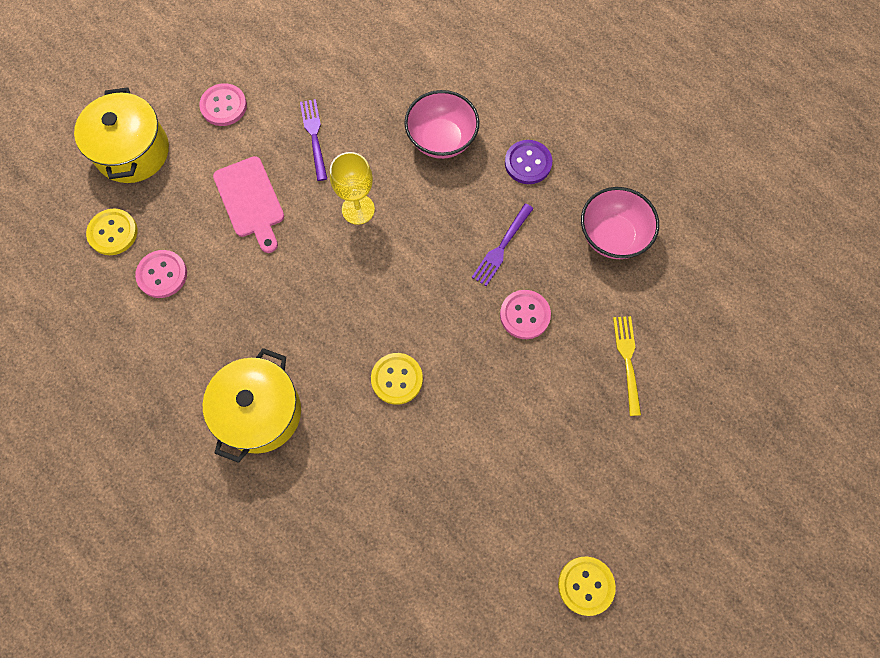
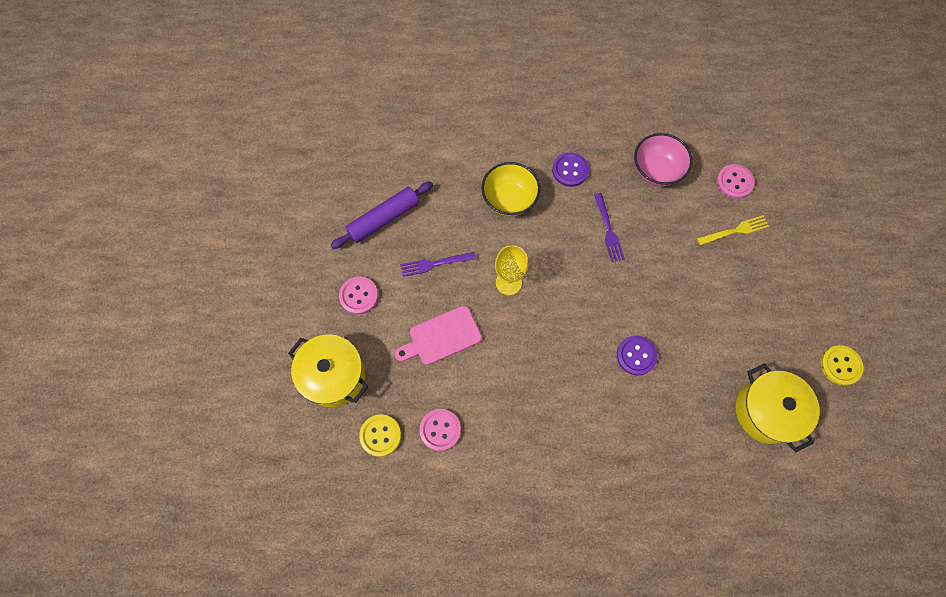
camera: 45 degrees left, 0 degrees up
yellow pot [203,348,301,463] -> yellow pot moved to [735,363,820,452]
pink cutting board [213,156,284,253] -> pink cutting board turned 135 degrees clockwise [395,306,482,365]
purple fork [300,99,327,181] -> purple fork turned 45 degrees counterclockwise [400,252,476,277]
yellow button [371,353,423,405] -> purple button [617,336,658,376]
pink bowl [404,90,479,159] -> yellow bowl [481,162,540,216]
pink button [500,290,551,339] -> pink button moved to [716,164,755,199]
yellow fork [613,316,641,416] -> yellow fork turned 120 degrees clockwise [697,215,769,245]
none -> purple rolling pin [330,182,433,249]

